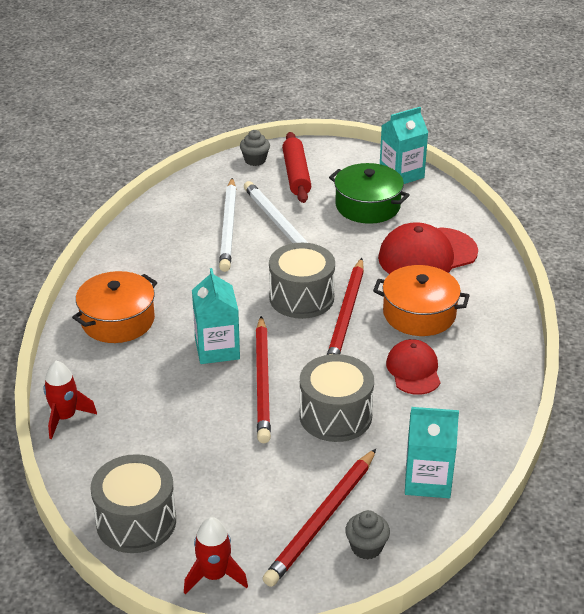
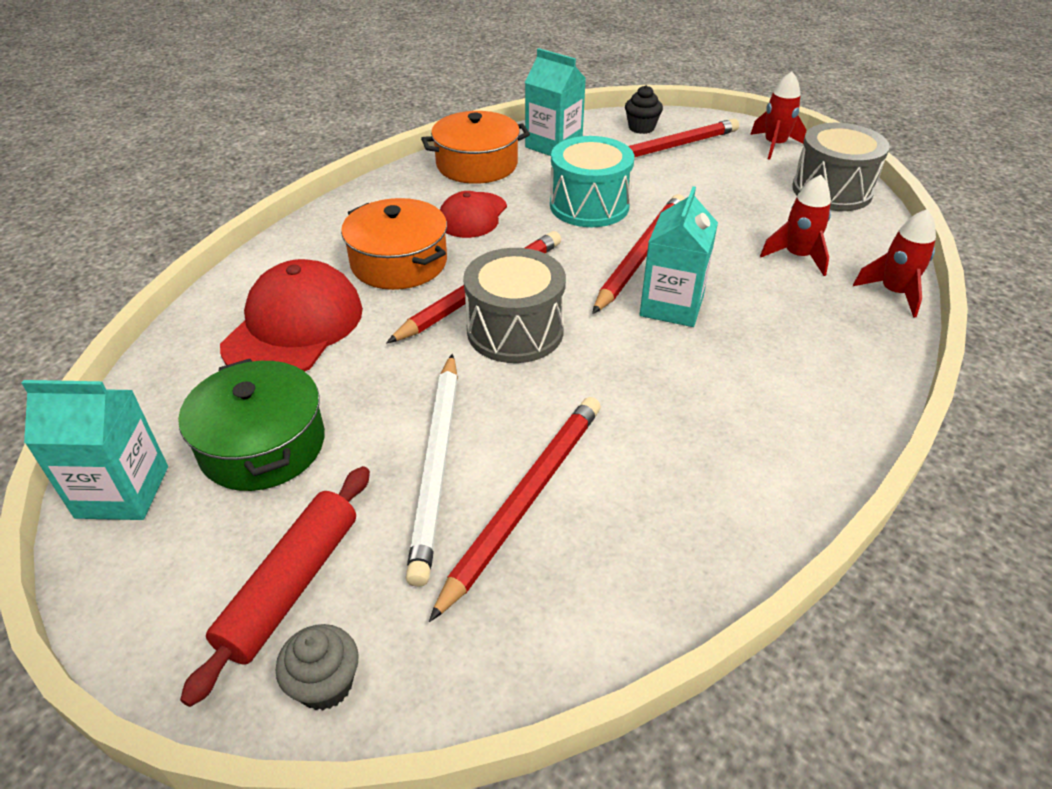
camera: 150 degrees left, 5 degrees up
orange pot [72,271,157,343] -> orange pot moved to [421,111,530,184]
white pencil [219,178,236,272] -> red pencil [429,397,601,622]
grey drum [299,354,374,442] -> turquoise drum [550,136,634,227]
grey cupcake [345,510,390,559] -> black cupcake [625,85,663,134]
red cap [378,222,478,274] -> red cap turned 75 degrees counterclockwise [220,259,363,371]
none -> red rocket [760,175,831,276]

